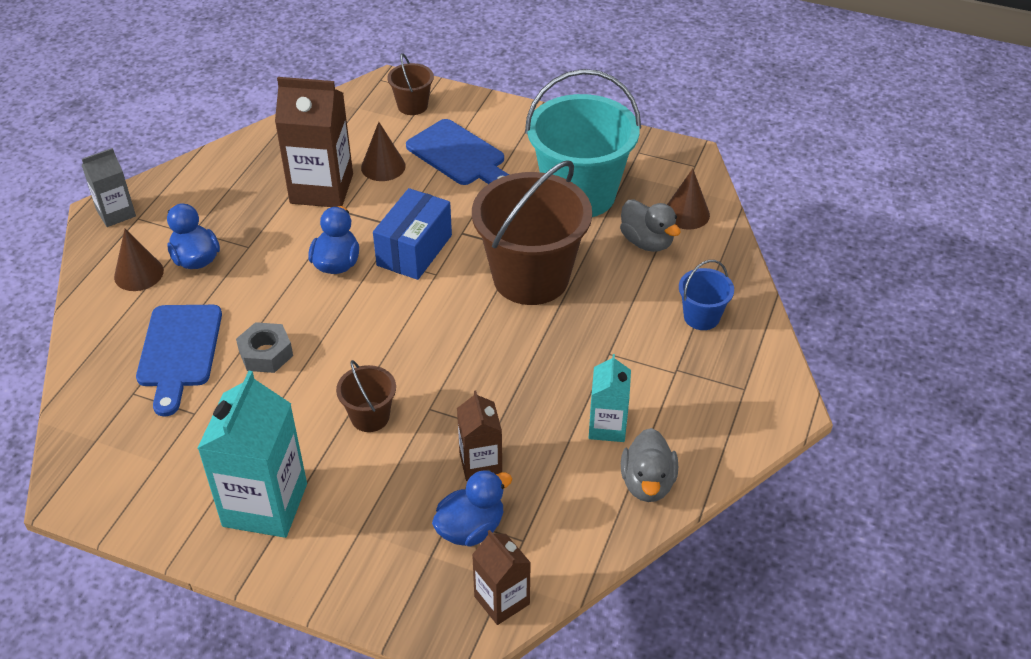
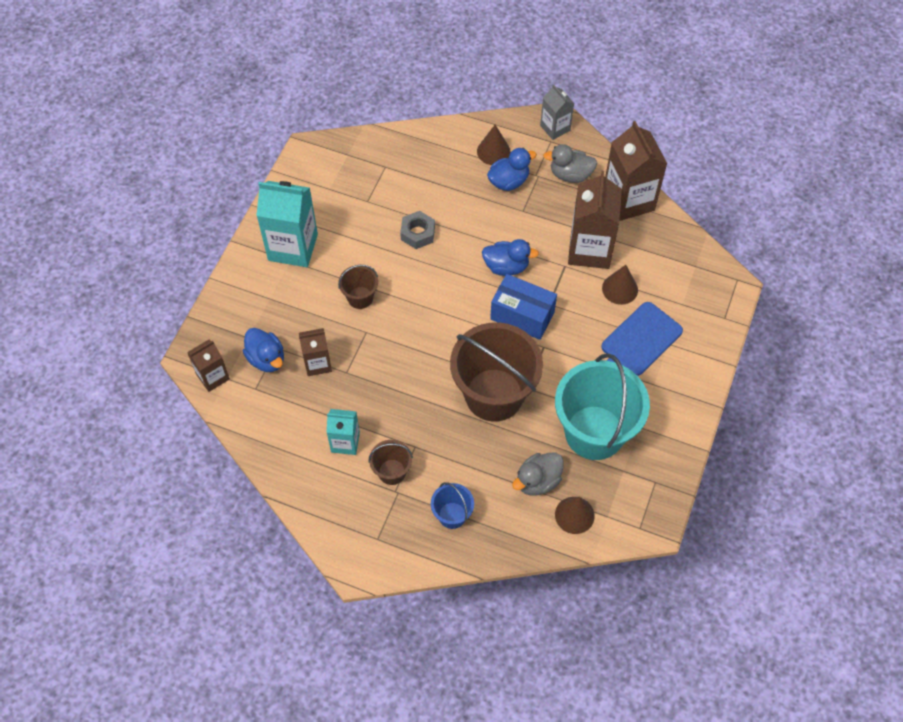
camera: 90 degrees right, 15 degrees up
blue cutting board [136,305,222,416] -> none
brown bucket [387,53,434,115] -> brown bucket moved to [368,440,413,485]
grey duck [621,428,678,502] -> grey duck moved to [543,144,597,183]
none -> brown carton [605,121,667,221]

